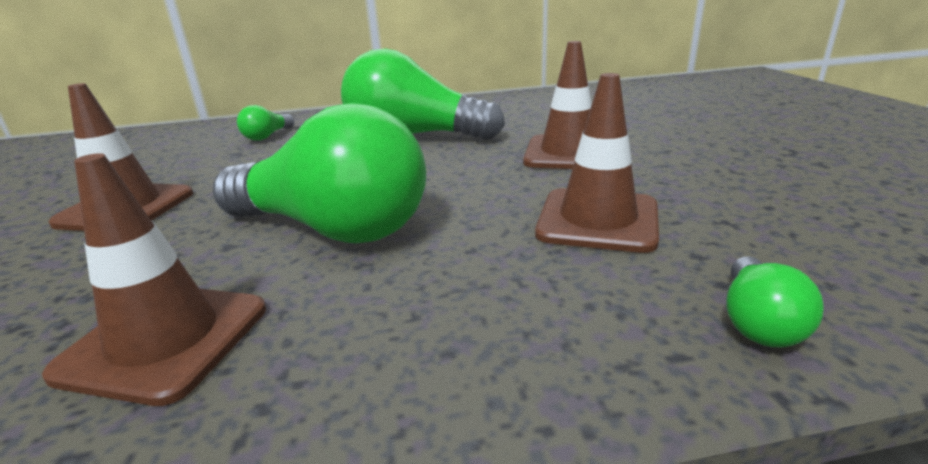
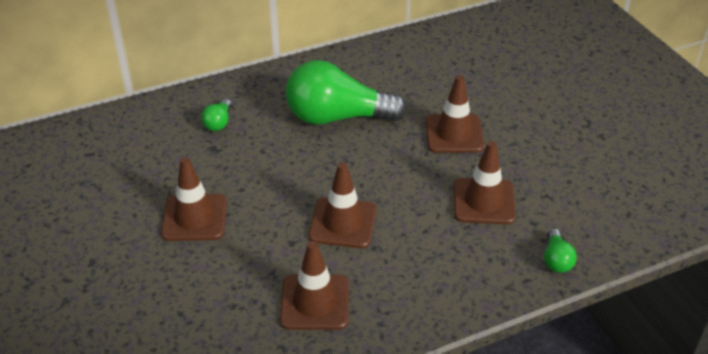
camera: 15 degrees left, 15 degrees up
green light bulb [213,103,426,244] -> brown traffic cone [309,162,377,248]

